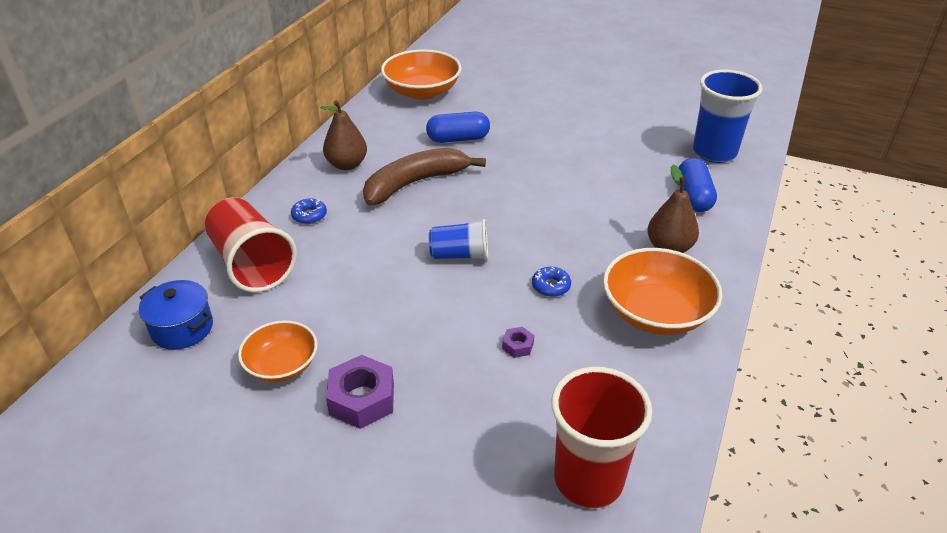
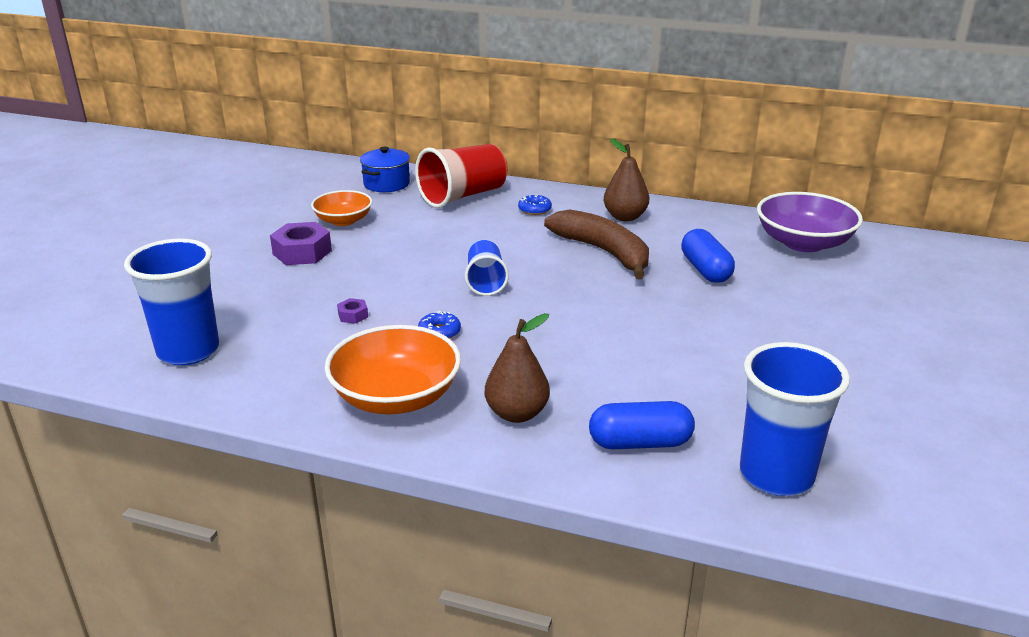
camera: 85 degrees right, 10 degrees down
orange bowl [381,49,461,100] -> purple bowl [757,192,863,252]
red cup [551,367,652,508] -> blue cup [124,239,219,365]

